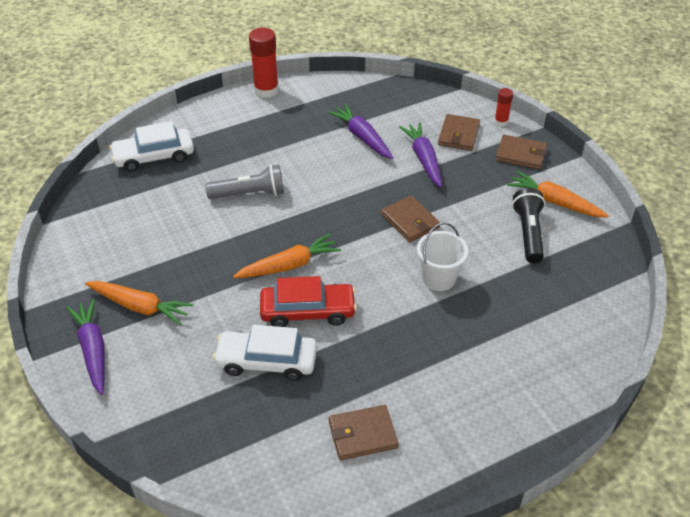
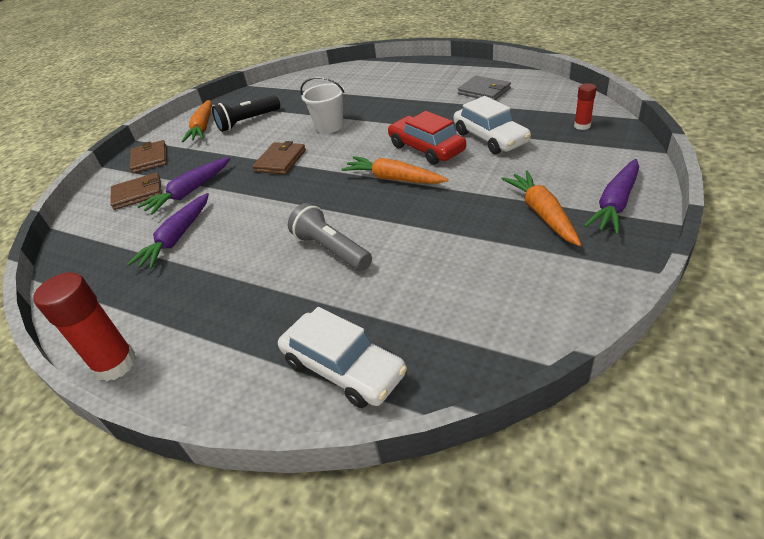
camera: 120 degrees left, 5 degrees down
brown wallet [329,405,398,460] -> grey wallet [458,76,511,100]
red glue stick [494,88,513,126] -> red glue stick moved to [574,83,596,130]

